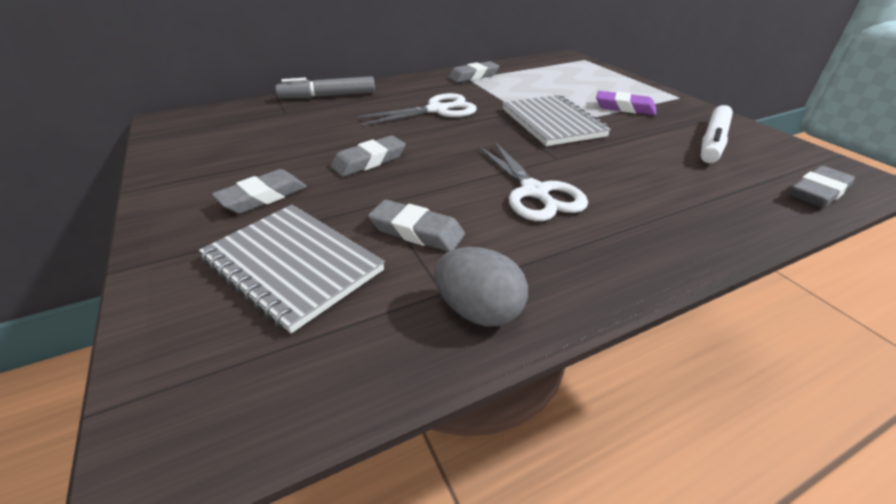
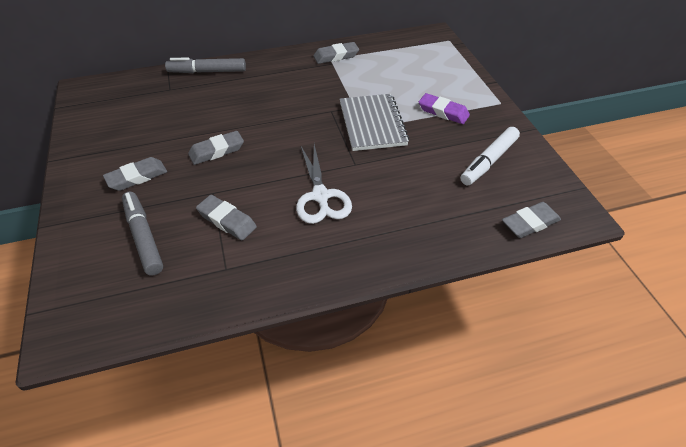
camera: 10 degrees right, 10 degrees up
grey notebook [199,205,385,333] -> grey marker [122,192,163,275]
white scissors [357,93,477,125] -> none
grey egg [434,247,528,326] -> none

